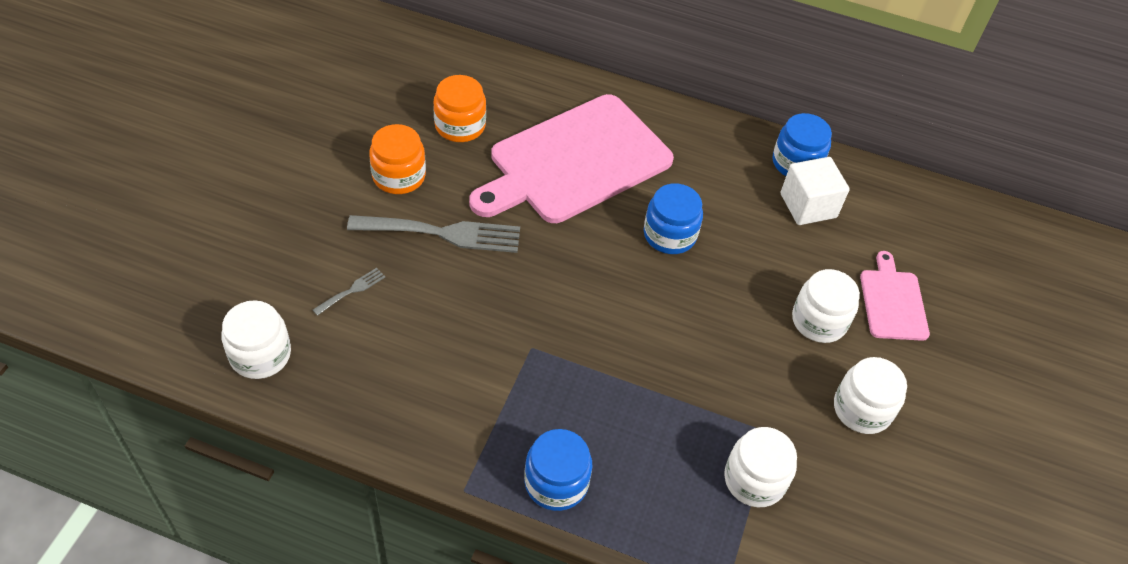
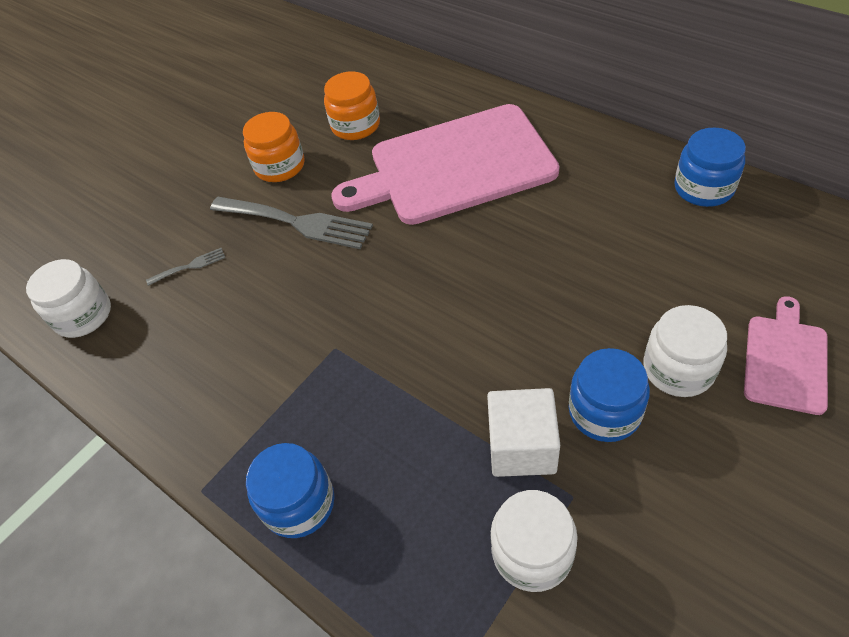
camera: 30 degrees right, 0 degrees up
blue jar [644,183,703,254] -> blue jar moved to [569,348,650,442]
white cube [781,157,850,225] -> white cube moved to [487,388,560,477]
white jar [834,357,907,434] -> none

